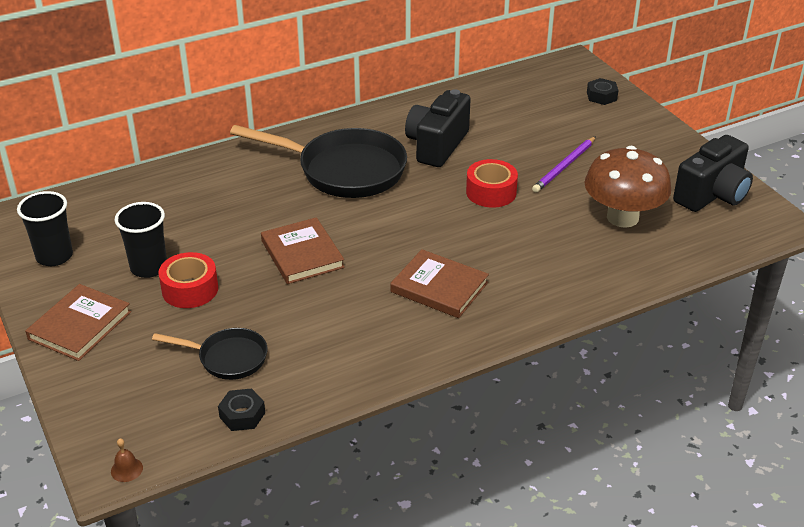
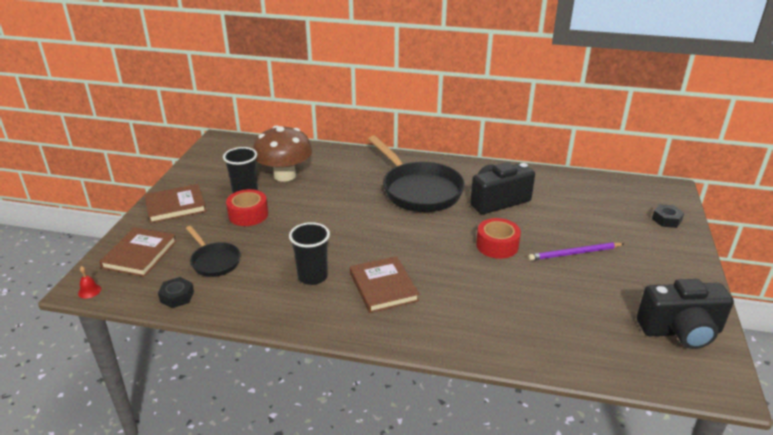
camera: 40 degrees right, 5 degrees down
black cup [17,191,73,266] -> black cup moved to [289,222,330,285]
brown bell [111,438,143,482] -> red bell [78,266,101,298]
brown book [261,217,345,284] -> brown book moved to [99,227,177,277]
brown mushroom [584,146,671,228] -> brown mushroom moved to [253,125,312,182]

